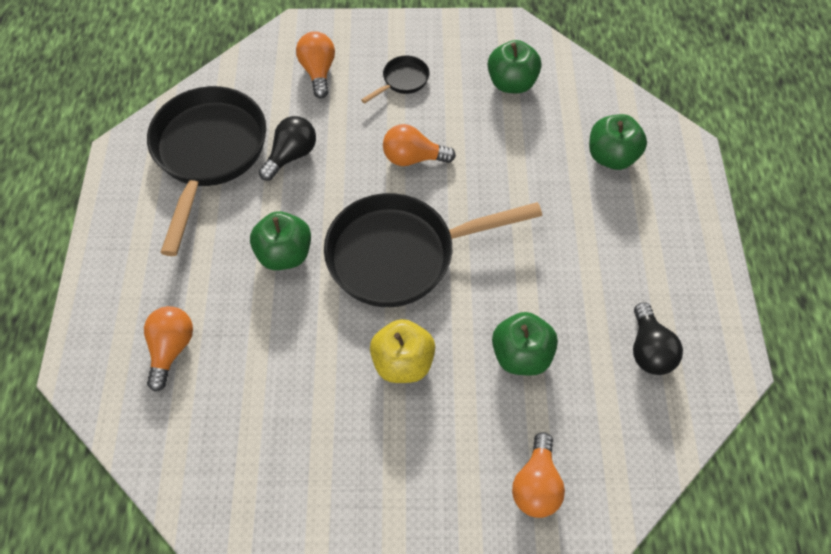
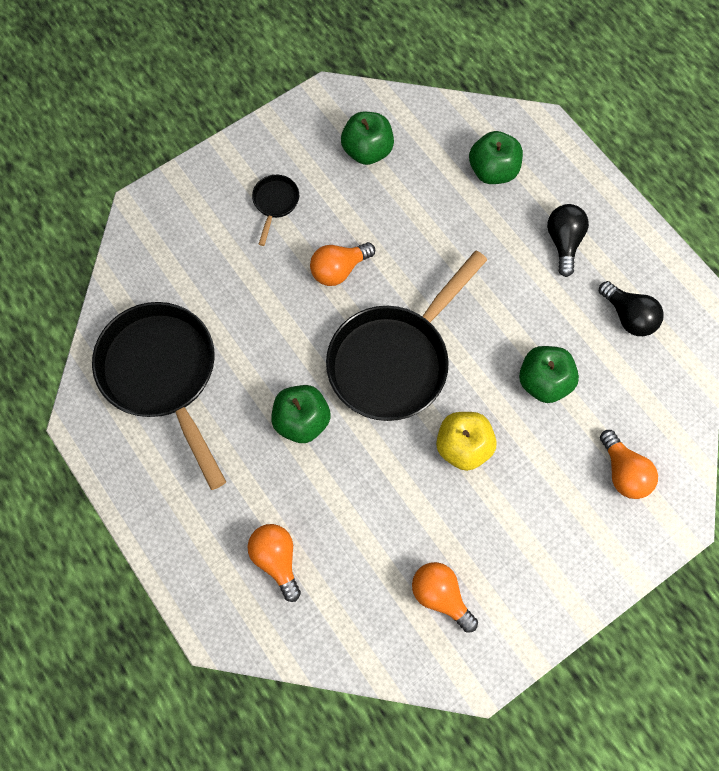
camera: 35 degrees left, 10 degrees up
black light bulb [259,116,316,181] -> black light bulb moved to [547,204,589,277]
orange light bulb [296,31,335,98] -> orange light bulb moved to [412,562,478,633]

